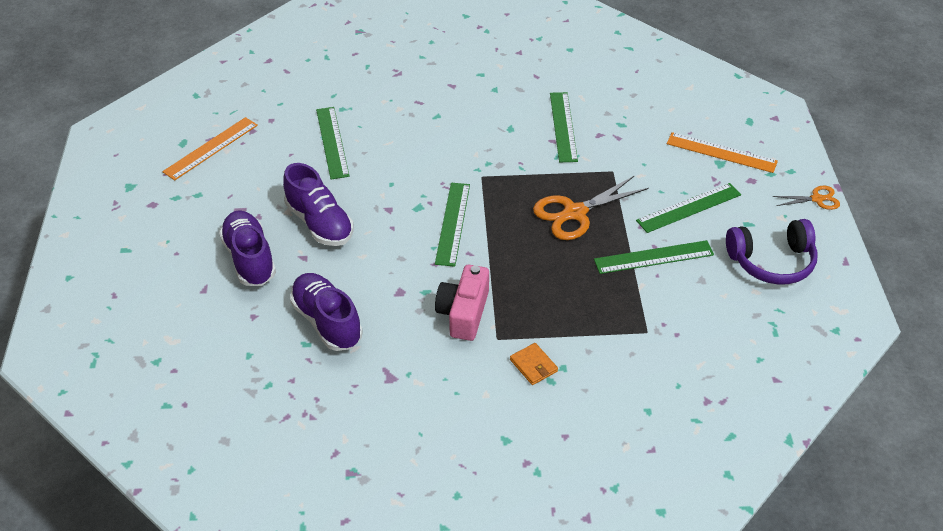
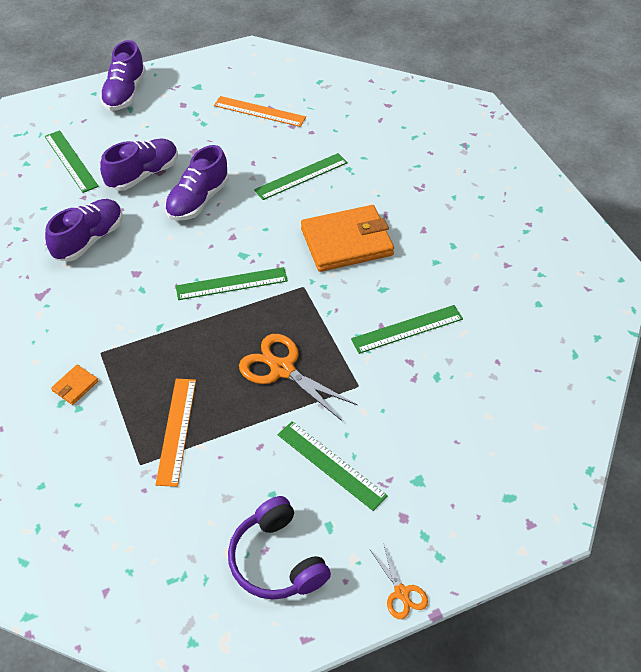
camera: 70 degrees right, 5 degrees up
pink camera [435,265,489,341] -> none
green ruler [594,240,714,274] -> green ruler moved to [45,130,99,193]
orange ruler [667,132,778,173] -> orange ruler moved to [155,379,196,487]
none -> purple shoe [100,40,146,111]
none -> orange wallet [301,205,394,272]

